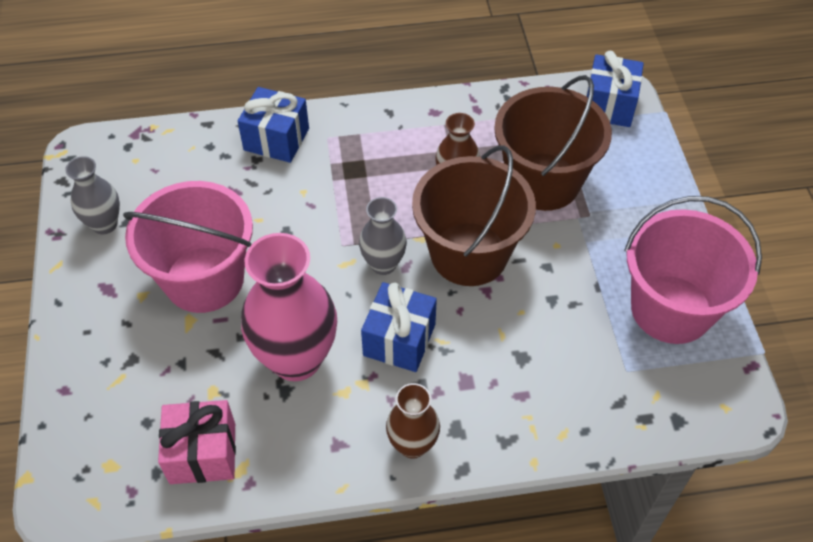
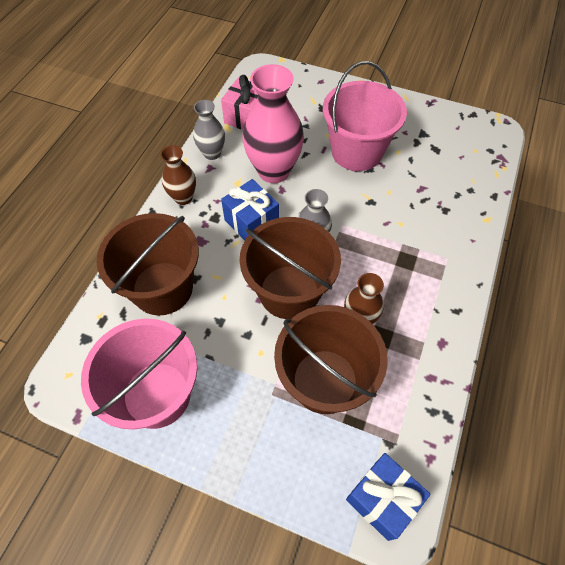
camera: 120 degrees right, 5 degrees up
grey vase [65,156,120,235] -> grey vase moved to [193,100,225,160]
blue gift [238,87,309,163] -> none
none -> brown bucket [96,213,199,316]

